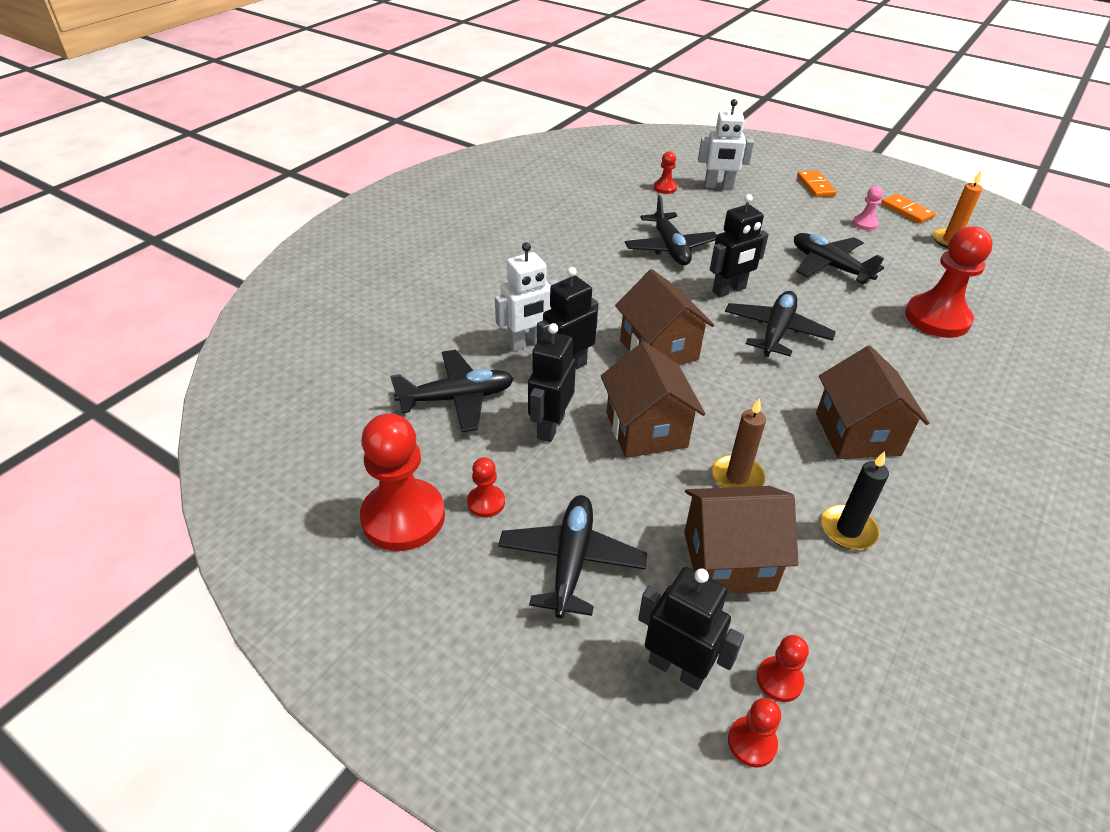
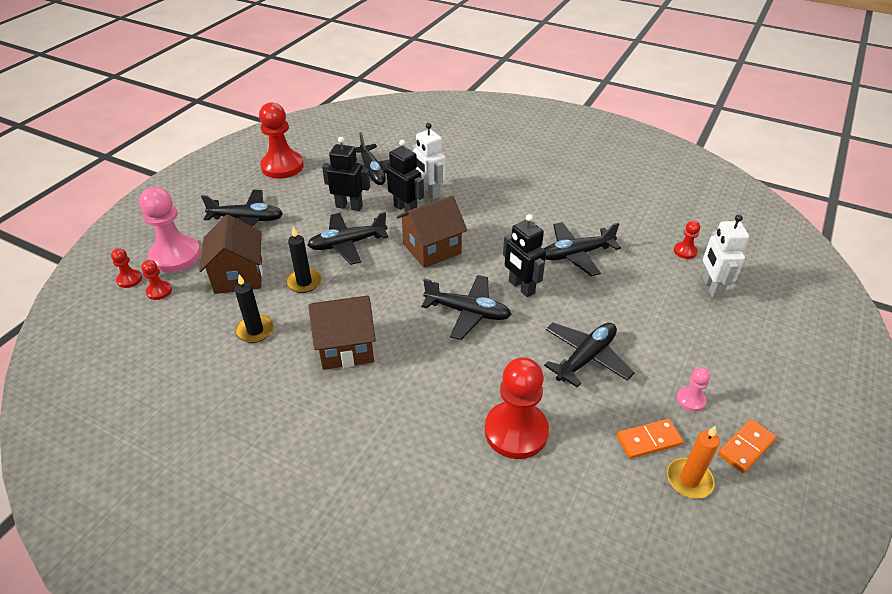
camera: 85 degrees right, 0 degrees up
red pawn [467,457,505,518] -> none
brown house [601,341,705,458] -> black plane [308,212,388,265]
black robot [638,567,744,690] -> pink pawn [139,187,201,273]
brown candle [711,398,766,488] -> black candle [286,227,322,293]
orange domino [797,170,837,197] -> orange domino moved to [616,419,683,459]

